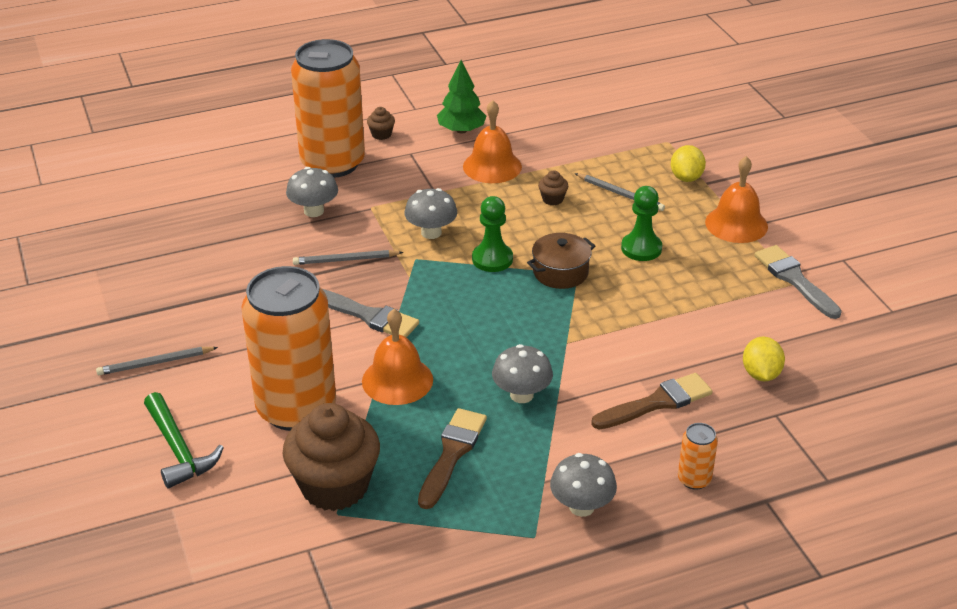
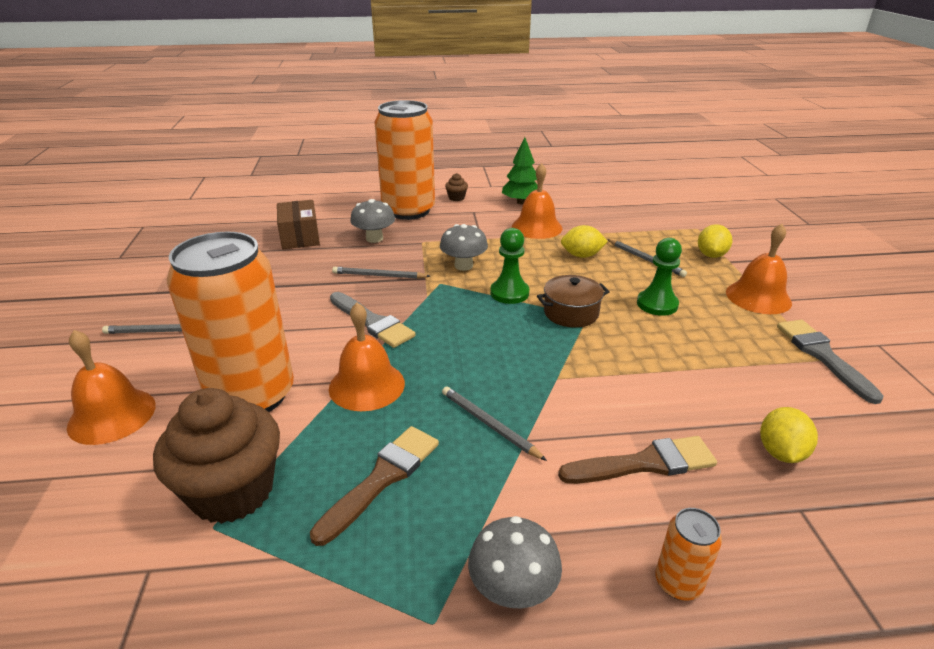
camera: 15 degrees right, 5 degrees down
green hammer [144,392,224,488] -> orange bell [67,330,156,445]
grey mushroom [492,344,553,403] -> grey pencil [442,386,547,461]
brown cupcake [538,170,568,205] -> yellow lemon [561,225,608,258]
none -> brown box [277,200,320,249]

